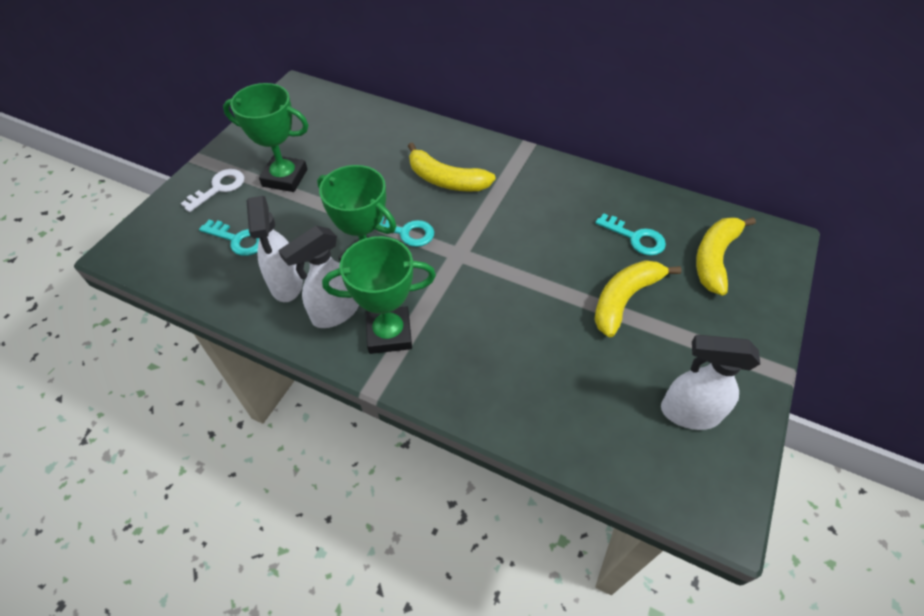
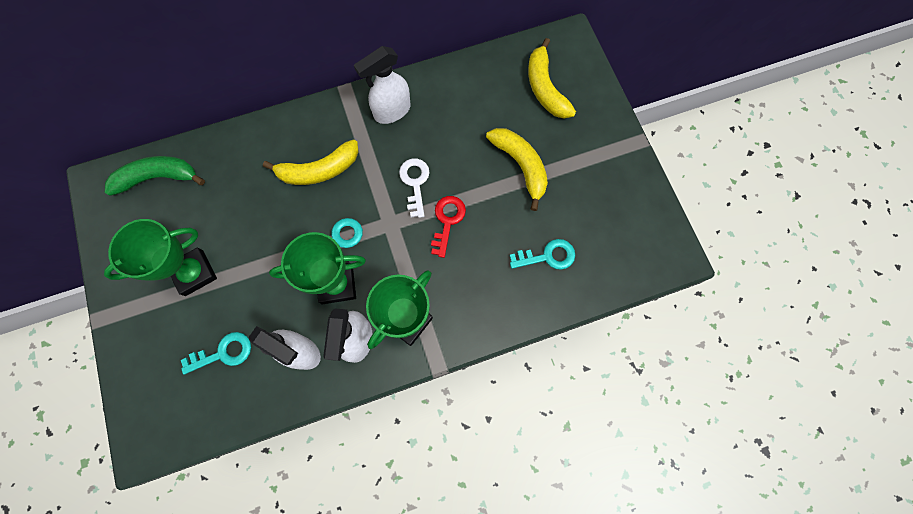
camera: 45 degrees left, 20 degrees up
white key [181,169,245,212] -> white key moved to [399,158,430,218]
yellow banana [594,260,682,337] -> yellow banana turned 150 degrees clockwise [486,128,548,211]
turquoise key [595,213,666,256] -> turquoise key moved to [510,239,575,270]
white spray bottle [661,335,760,430] -> white spray bottle moved to [354,46,411,124]
none -> green banana [105,156,205,196]
none -> red key [431,196,466,258]

